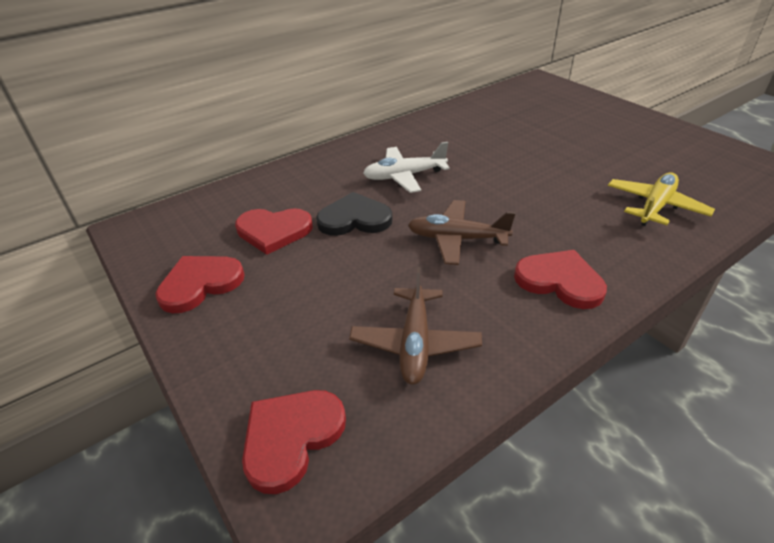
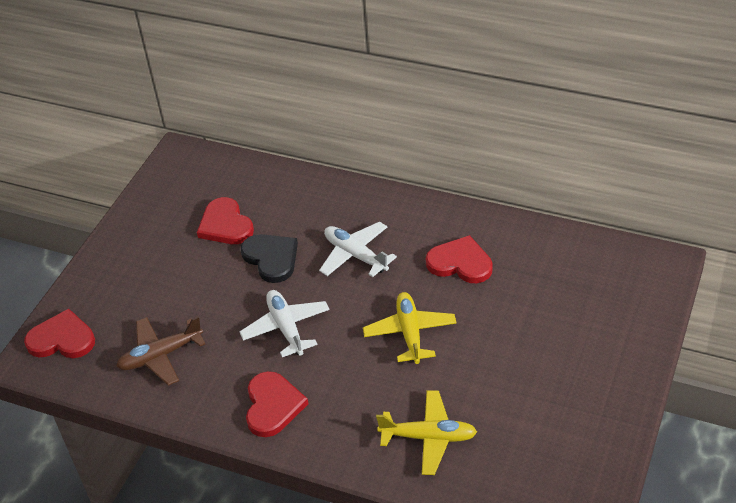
camera: 60 degrees right, 5 degrees up
red heart [155,256,245,314] -> red heart moved to [426,235,493,283]
brown plane [408,200,515,265] -> white plane [240,290,330,357]
none -> yellow plane [363,292,457,364]

